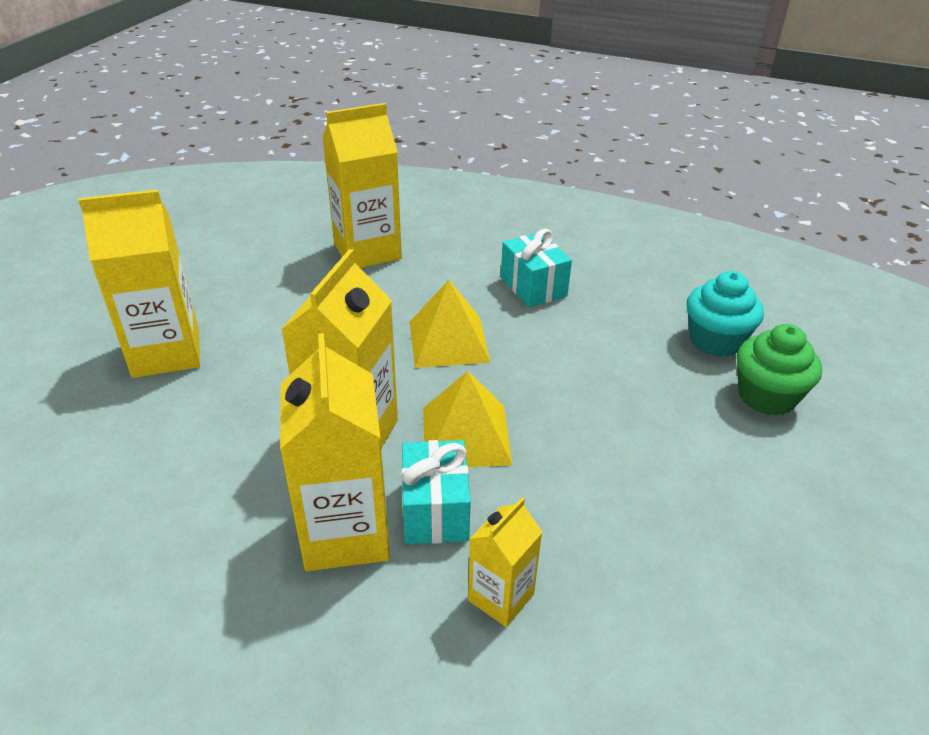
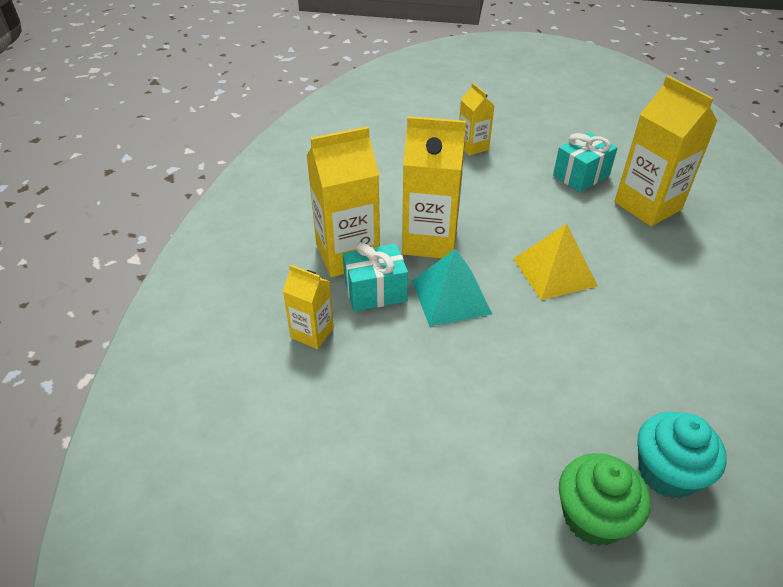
camera: 80 degrees right, 5 degrees up
yellow carton [78,190,200,378] -> yellow carton [459,83,495,156], size x0.55
yellow pyramid [423,371,512,467] -> turquoise pyramid [412,248,492,326]
turquoise gift [501,229,572,307] -> turquoise gift moved to [553,132,617,192]

